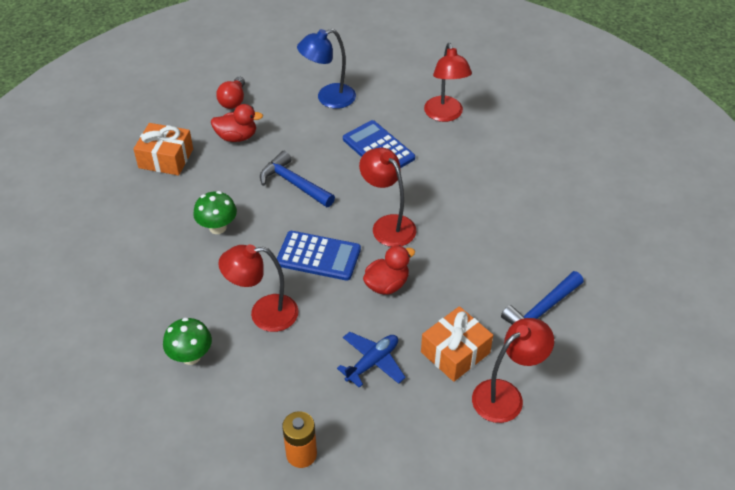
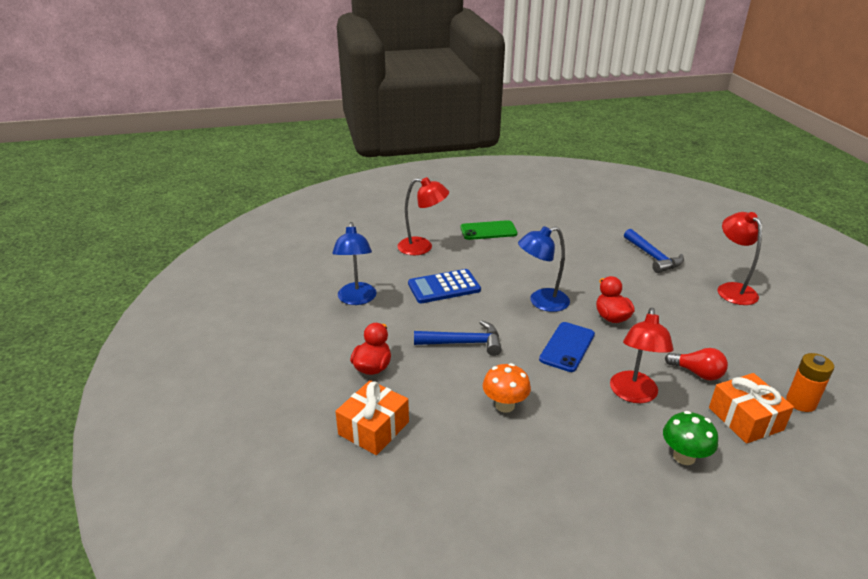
camera: 70 degrees left, 15 degrees down
green mushroom [193,191,237,234] -> orange mushroom [483,363,531,413]
red light bulb [216,77,245,109] -> red light bulb moved to [665,348,728,381]
blue hammer [260,151,335,207] -> blue hammer turned 150 degrees counterclockwise [414,320,502,356]
blue calculator [277,231,361,281] -> blue phone [539,322,595,372]
blue plane [337,332,406,388] -> none
red lamp [359,148,416,247] -> blue lamp [518,226,570,312]
orange gift [421,306,493,382] -> orange gift moved to [709,373,794,444]
none -> green phone [460,220,518,240]

